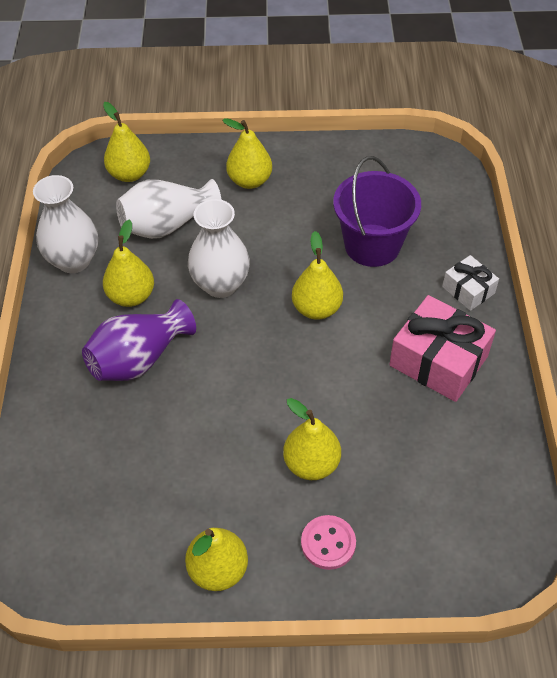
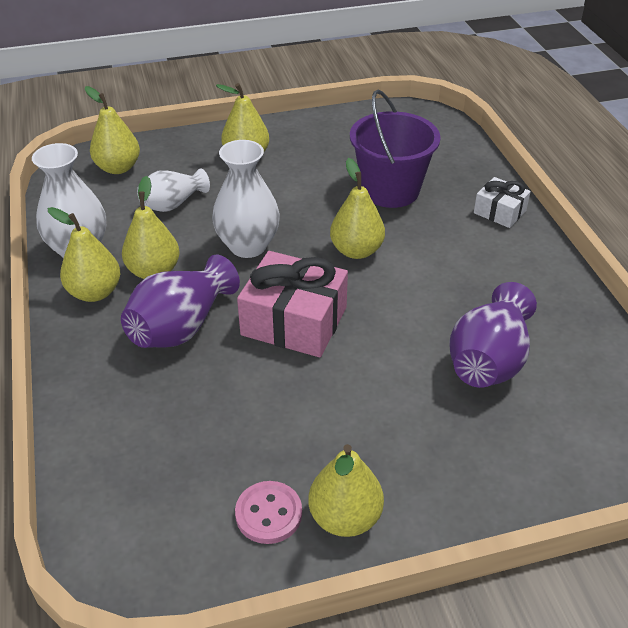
camera: 15 degrees left, 10 degrees down
white vase [116,179,222,239] -> white vase [137,168,210,212], size x0.66
yellow pear [283,398,341,480] -> yellow pear moved to [48,207,120,302]
pink button [301,515,356,570] -> pink button moved to [235,481,302,544]
pink gift [389,295,496,402] -> pink gift moved to [237,251,348,357]
none -> purple vase [449,282,537,388]

